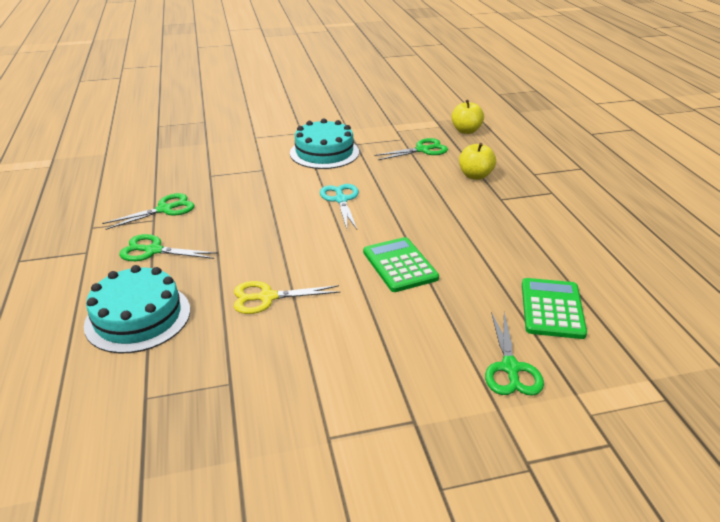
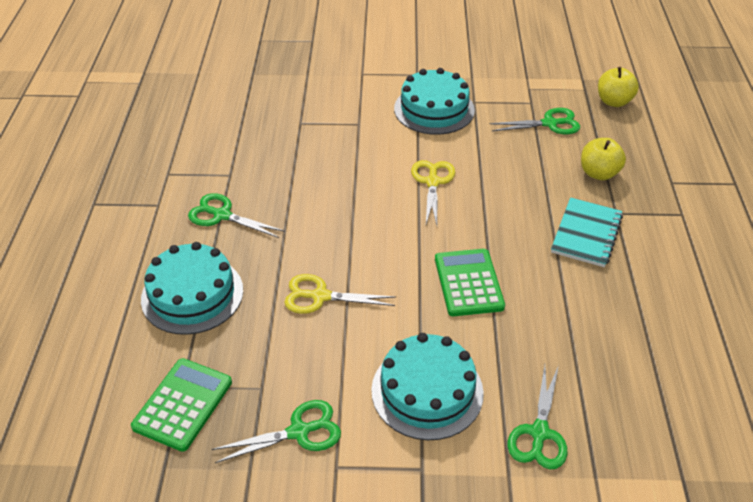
camera: 15 degrees right, 10 degrees up
green scissors [102,193,195,230] -> green scissors moved to [212,400,341,463]
turquoise scissors [320,184,359,229] -> yellow scissors [411,160,455,225]
green calculator [522,278,587,339] -> green calculator moved to [131,358,232,452]
none -> turquoise cake [371,333,484,440]
none -> turquoise notebook [551,197,623,267]

